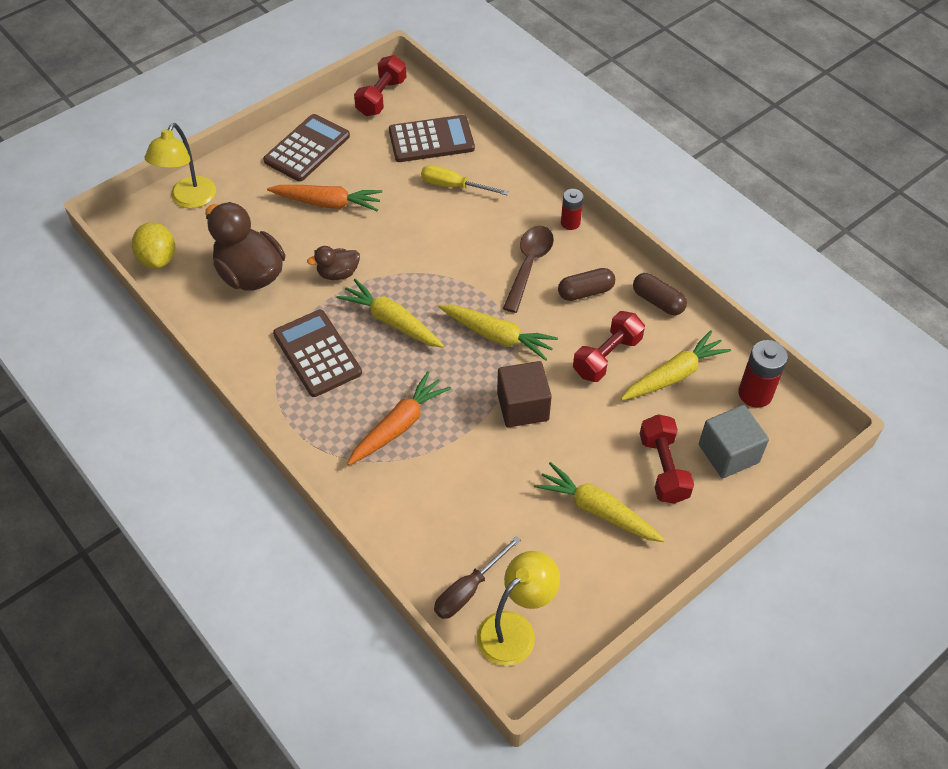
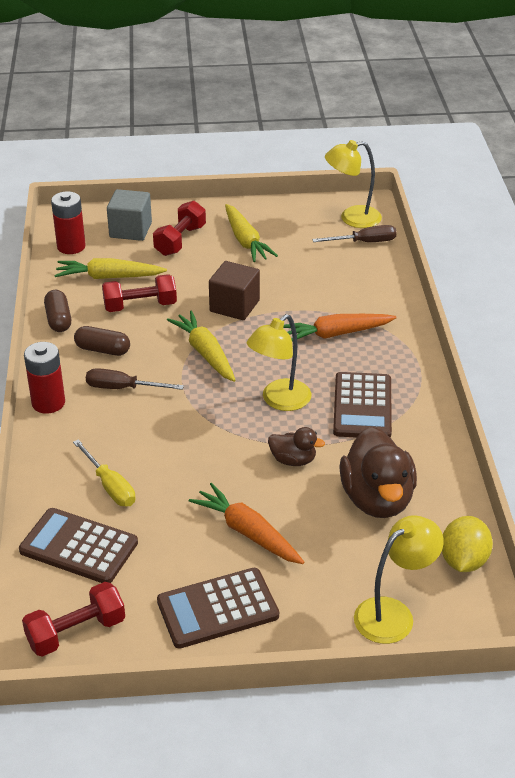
camera: 145 degrees left, 15 degrees down
yellow carrot [337,279,444,348] -> yellow lamp [247,314,312,411]
brown spoon [503,226,554,313] -> brown screwdriver [86,368,184,390]
red battery [561,189,583,230] -> red battery [24,342,65,414], size x1.56

